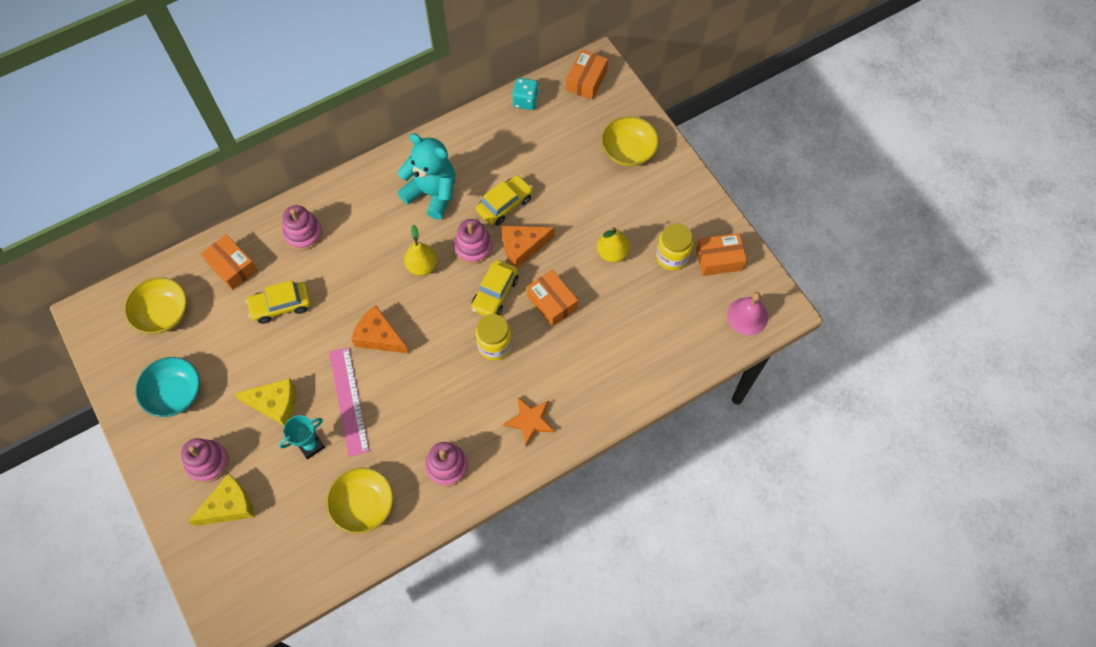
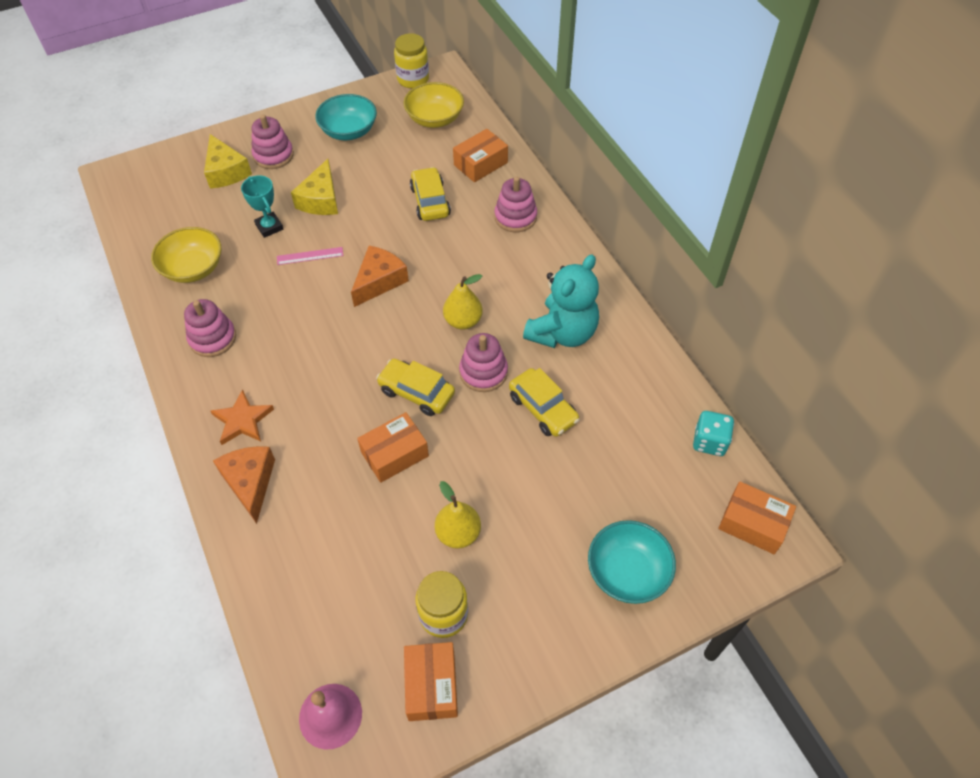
camera: 95 degrees right, 10 degrees down
pink ruler [329,347,370,457] -> pink ruler [277,247,343,265], size x0.54
yellow jar [475,314,512,361] -> yellow jar moved to [394,33,429,89]
orange cheese [502,226,555,268] -> orange cheese moved to [213,446,275,524]
yellow bowl [602,116,659,166] -> turquoise bowl [588,520,676,604]

